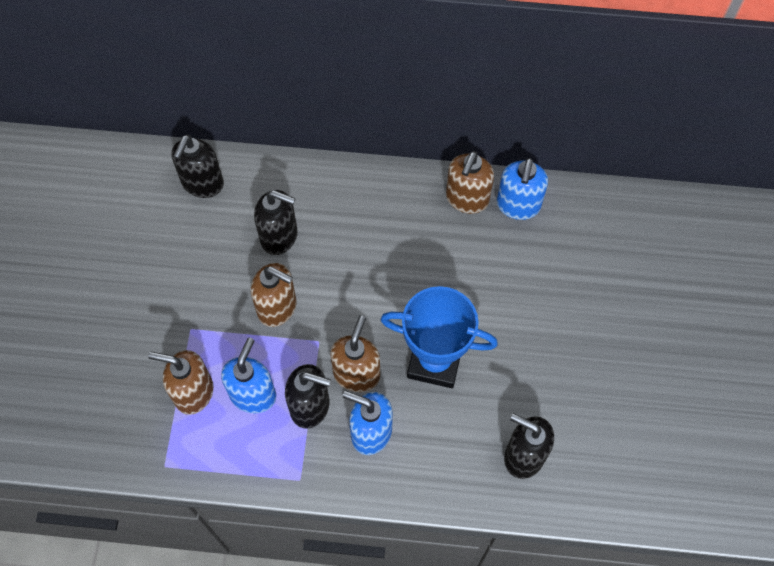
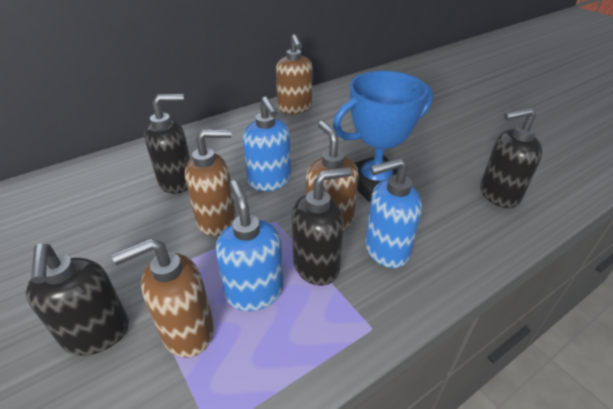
camera: 40 degrees left, 25 degrees down
black soap dispenser [172,135,224,198] -> black soap dispenser moved to [26,244,129,356]
blue soap dispenser [497,158,548,220] -> blue soap dispenser moved to [243,97,291,191]

